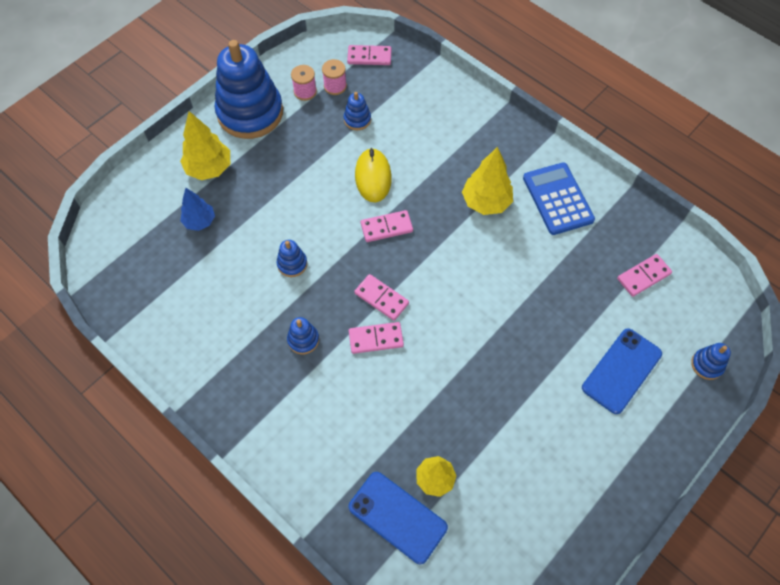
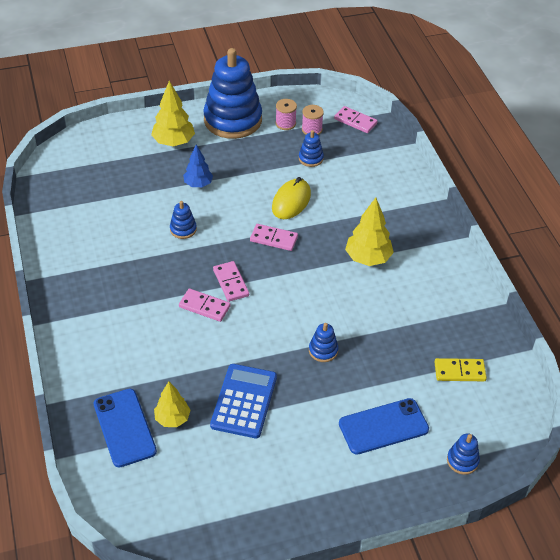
camera: 30 degrees right, 15 degrees down
blue tree [180,188,215,231] -> blue tree moved to [183,144,213,187]
blue stacking toy [287,317,319,354] -> blue stacking toy moved to [309,323,338,362]
blue calculator [523,162,595,235] -> blue calculator moved to [210,364,277,438]
pink domino [617,254,672,297] -> yellow domino [435,358,487,381]

